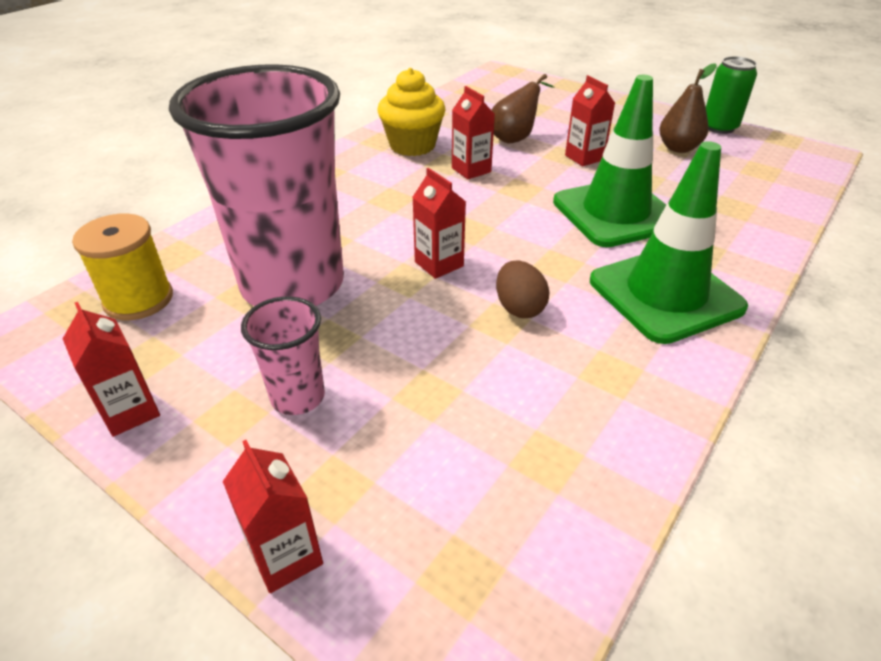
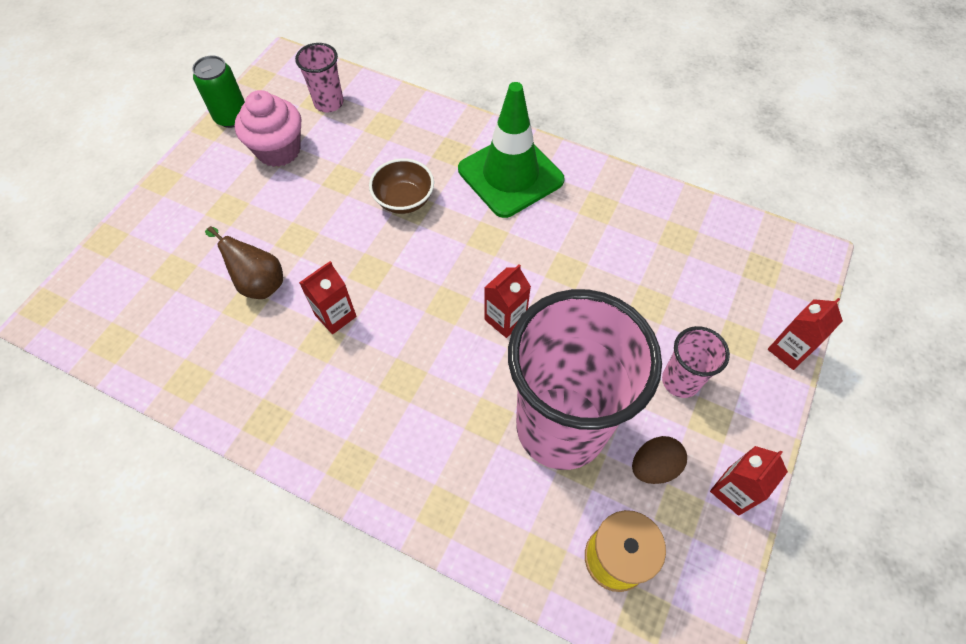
camera: 100 degrees left, 20 degrees up
yellow cupcake [378,68,446,156] -> none
brown egg [496,260,549,318] -> brown egg moved to [632,436,687,484]
green traffic cone [553,75,666,247] -> brown bowl [369,158,434,214]
red carton [565,75,615,167] -> none
brown pear [659,63,717,153] -> pink cupcake [235,90,301,167]
none -> pink cup [295,43,344,112]

